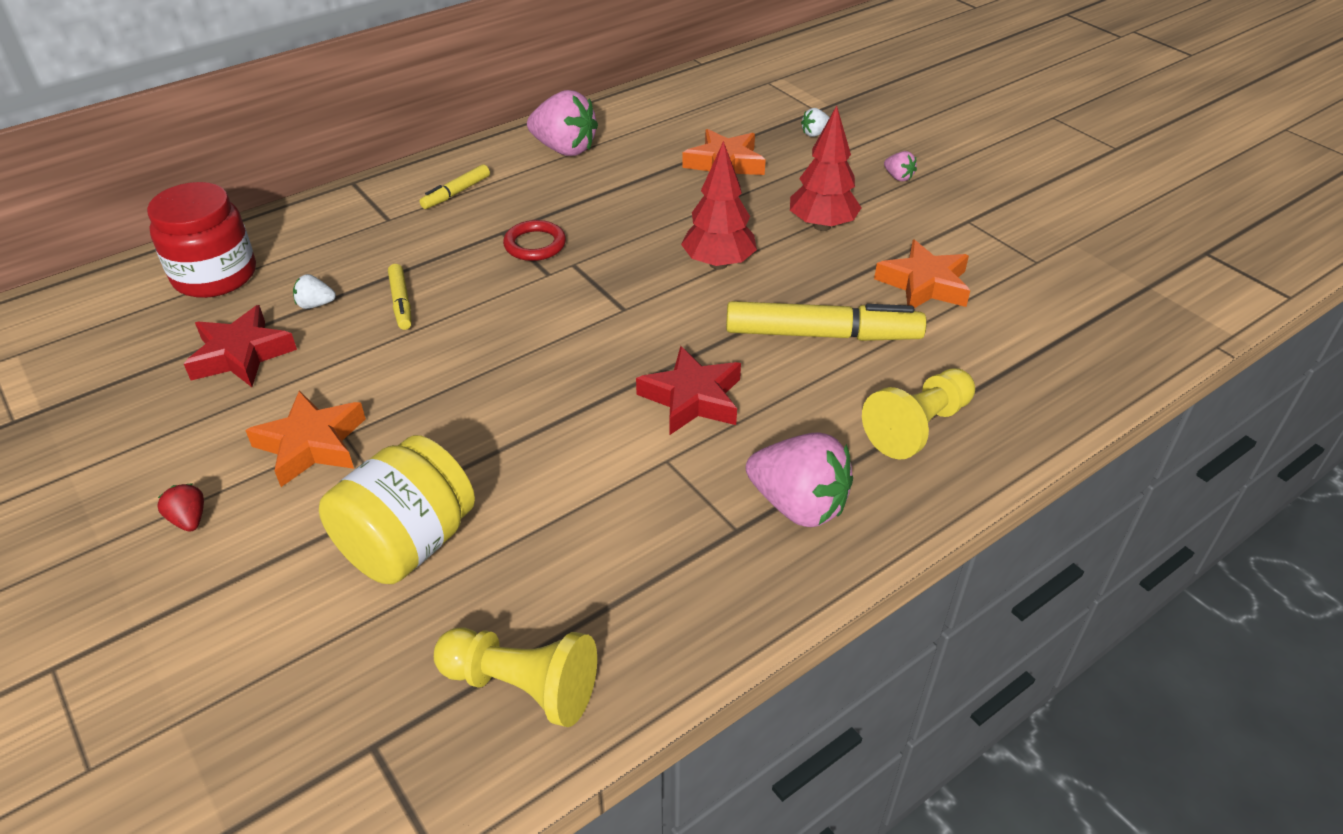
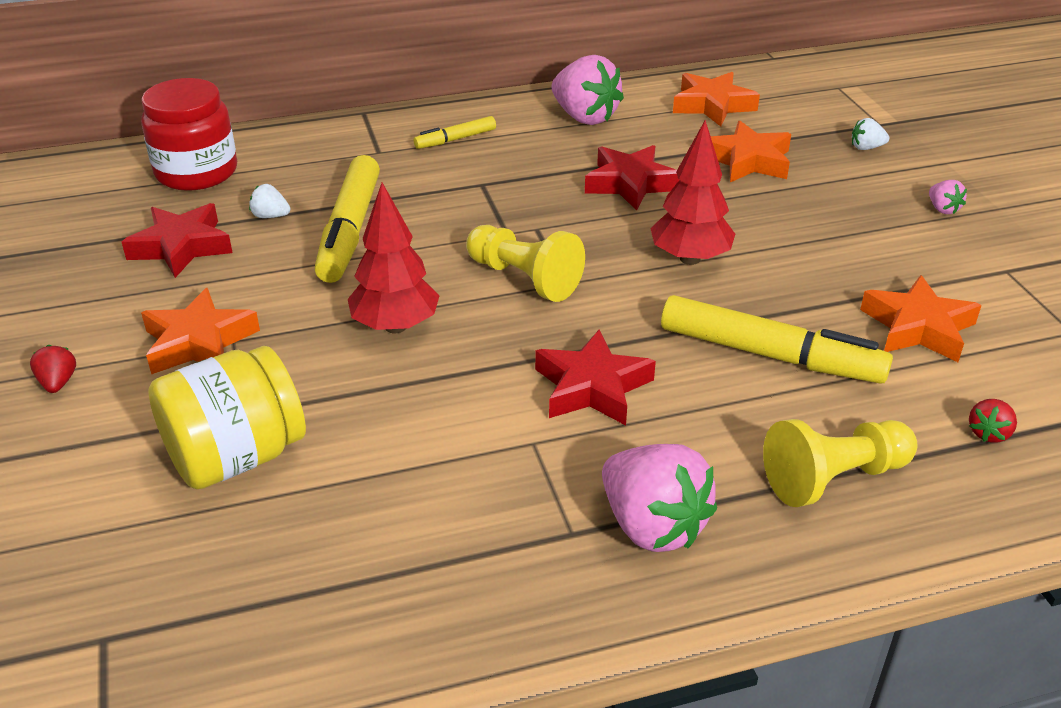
camera: 20 degrees right, 5 degrees down
yellow marker [388,264,412,330] -> yellow marker [315,155,380,283], size x1.98
yellow pawn [434,627,597,727] -> yellow pawn moved to [466,225,585,302]
red ring [503,220,566,261] -> none
red tree [790,106,862,231] -> red tree moved to [348,183,440,333]
none -> red star [585,145,679,211]
none -> orange star [673,72,760,126]
none -> red strawberry [969,399,1017,443]

